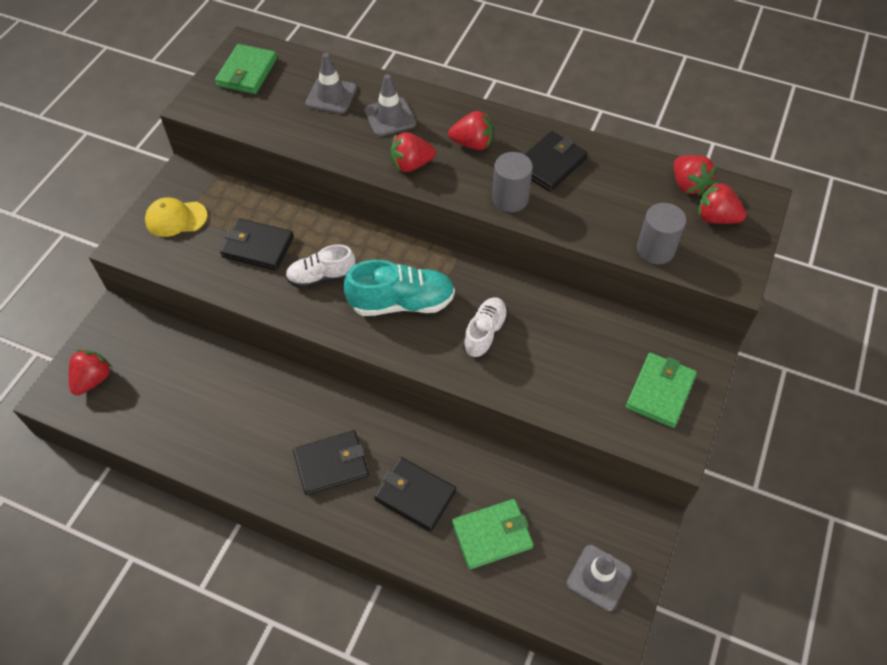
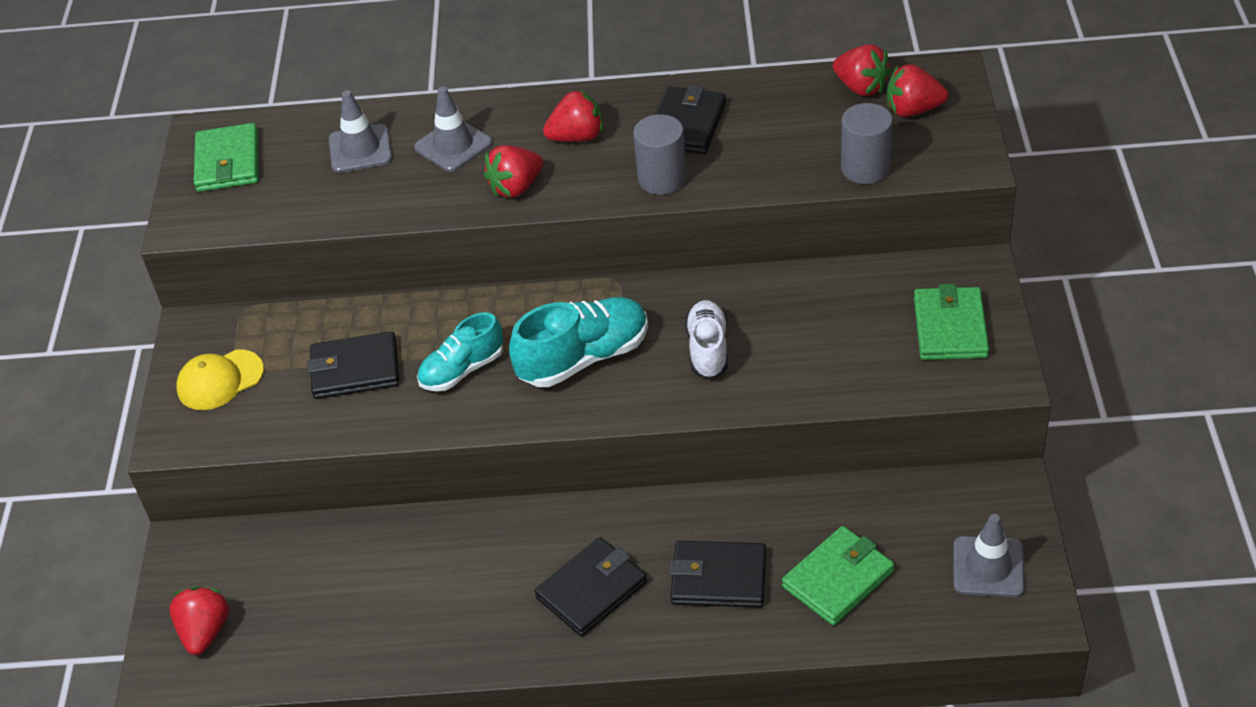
camera: 20 degrees left, 10 degrees down
white shoe [285,244,356,288] -> turquoise shoe [417,312,503,391]

